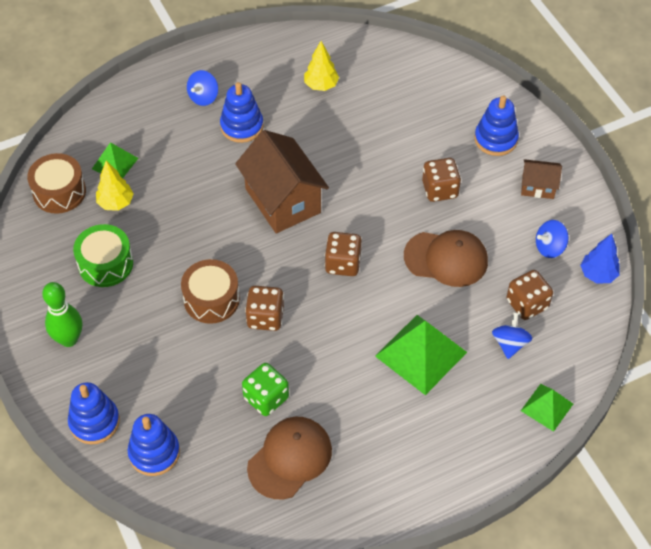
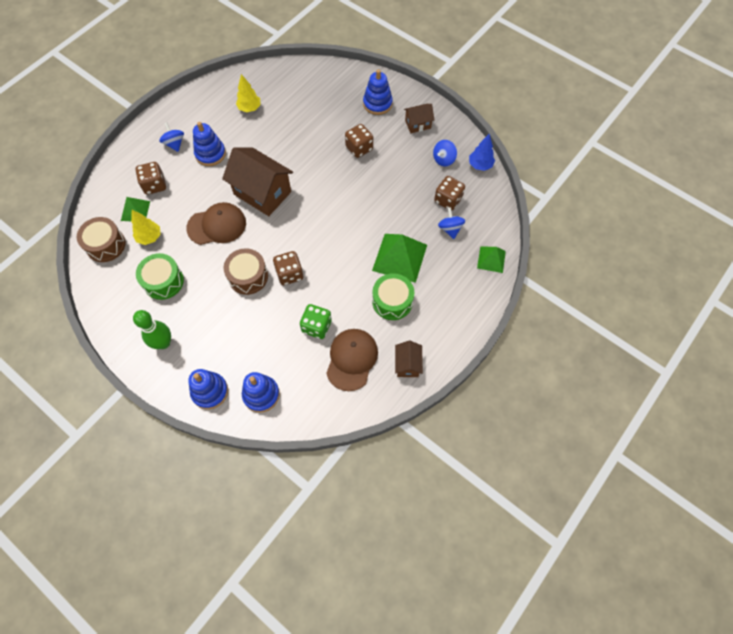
camera: 25 degrees left, 10 degrees up
blue spinning top [187,70,218,106] -> blue spinning top turned 150 degrees clockwise [159,122,184,152]
brown dice [325,232,362,276] -> brown dice moved to [135,162,166,195]
brown cap [404,230,488,287] -> brown cap moved to [186,202,246,245]
none -> green drum [372,273,414,320]
none -> brown house [395,341,423,377]

